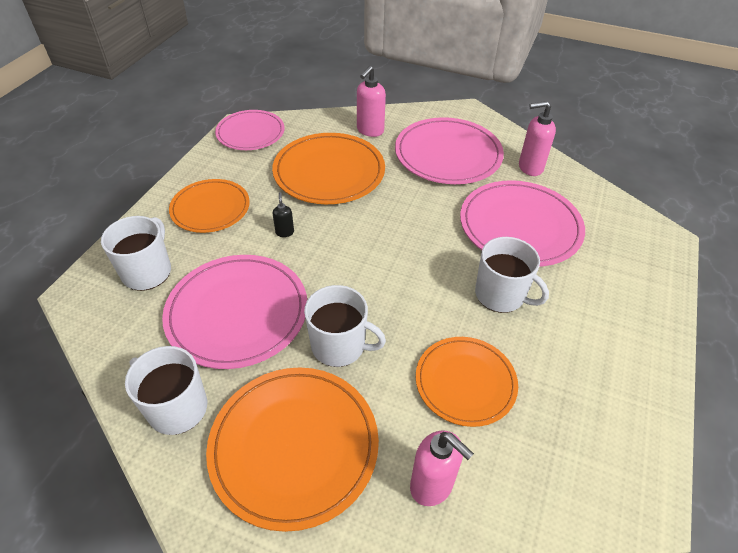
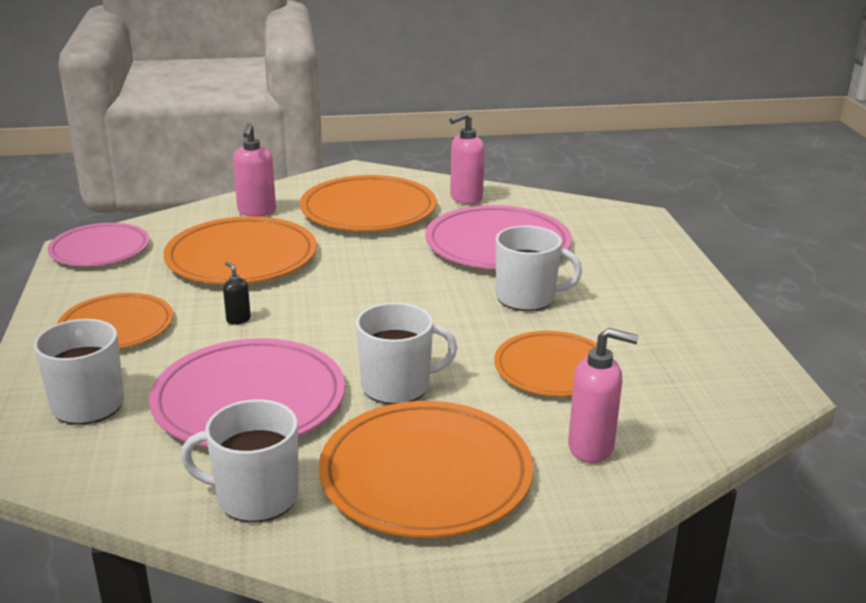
camera: 30 degrees left, 20 degrees down
pink plate [395,117,504,184] -> orange plate [300,175,436,231]

